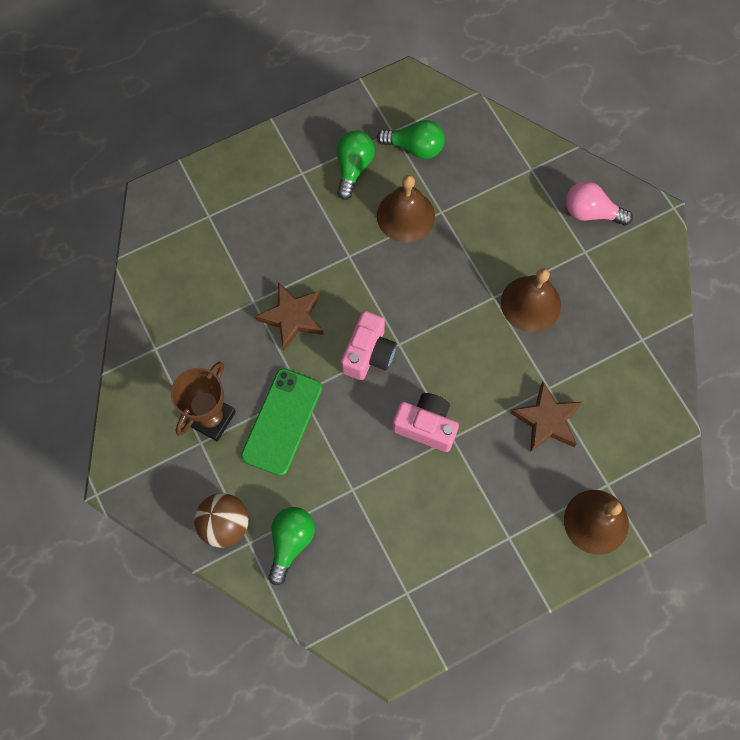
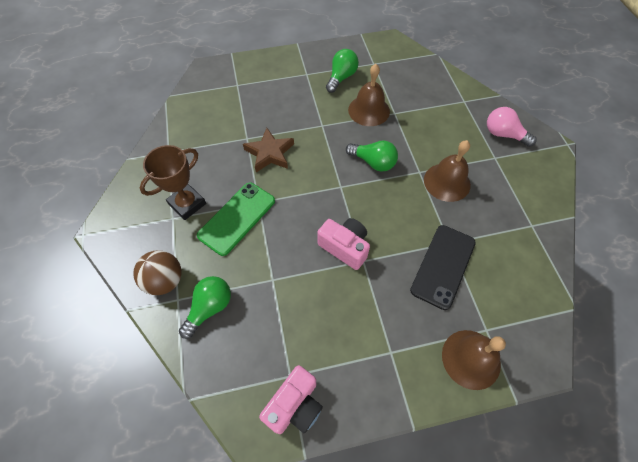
camera: 15 degrees right, 10 degrees down
pink camera [341,311,397,380] -> pink camera moved to [259,365,323,434]
green light bulb [377,120,445,159] -> green light bulb moved to [346,141,398,172]
brown star [510,381,582,452] -> black phone [410,225,476,310]

